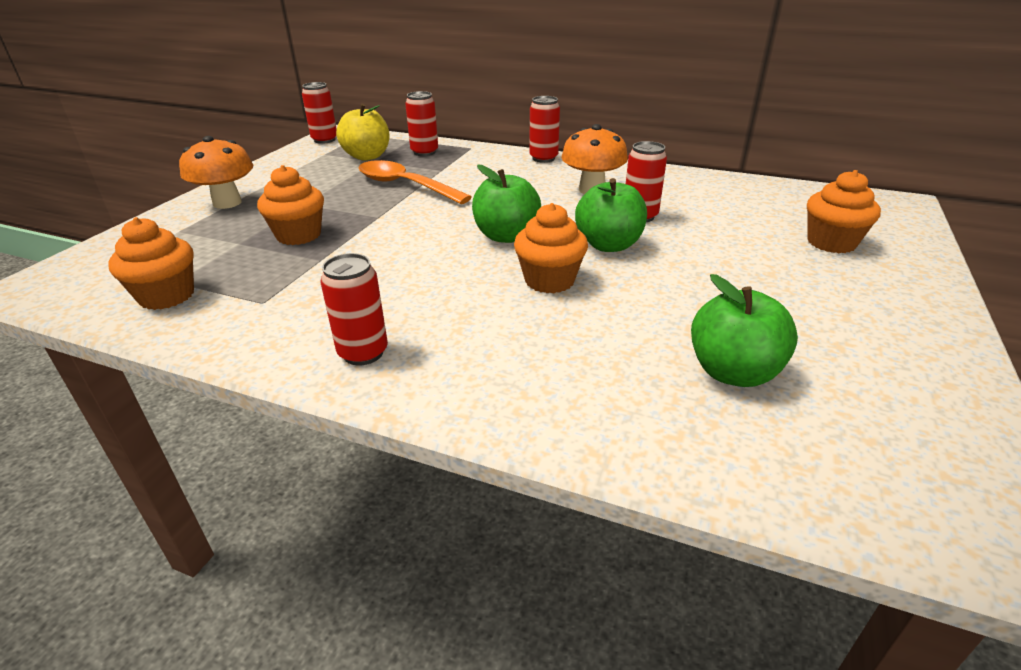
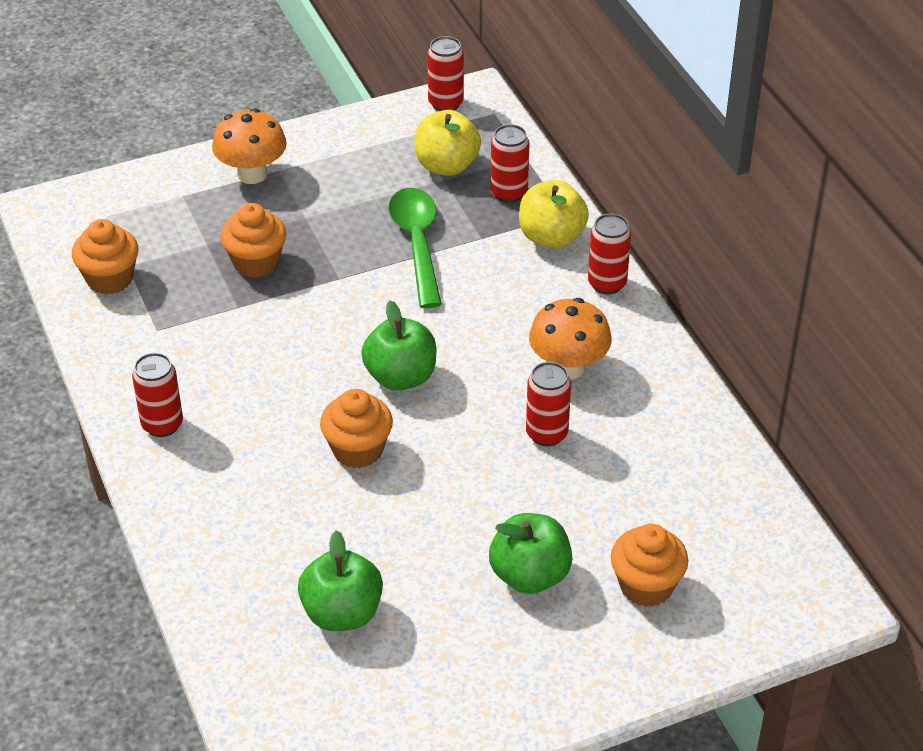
camera: 45 degrees right, 10 degrees up
orange spoon [359,160,472,204] -> green spoon [389,188,442,308]
green apple [575,178,647,252] -> green apple moved to [489,513,572,594]
none -> yellow apple [519,180,589,248]

